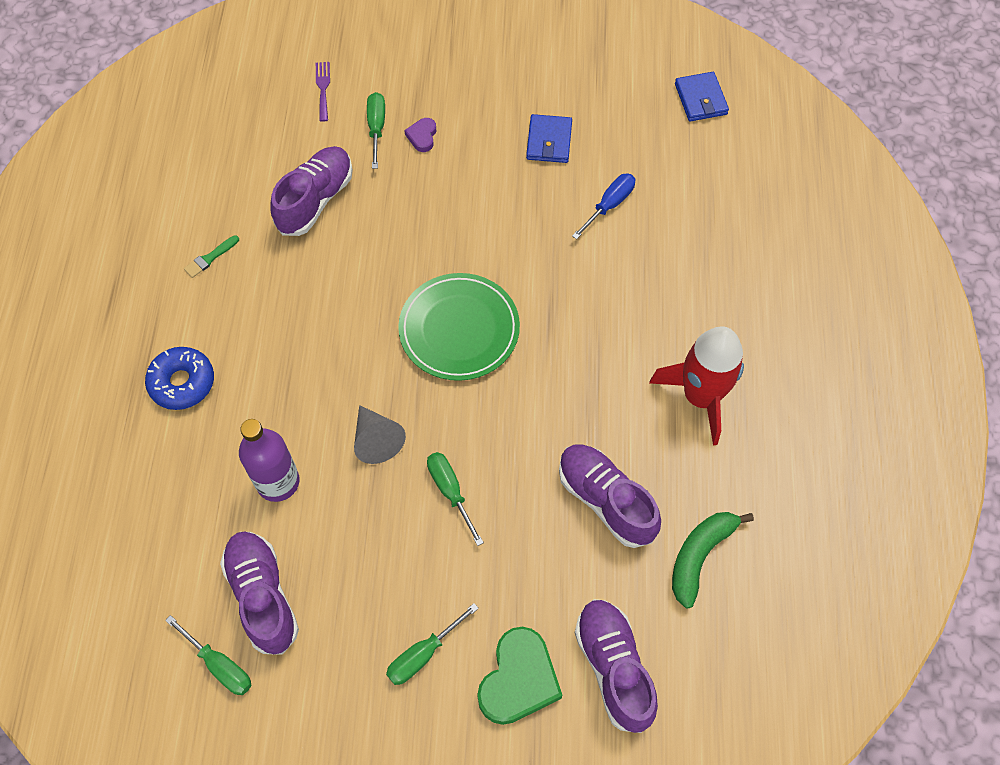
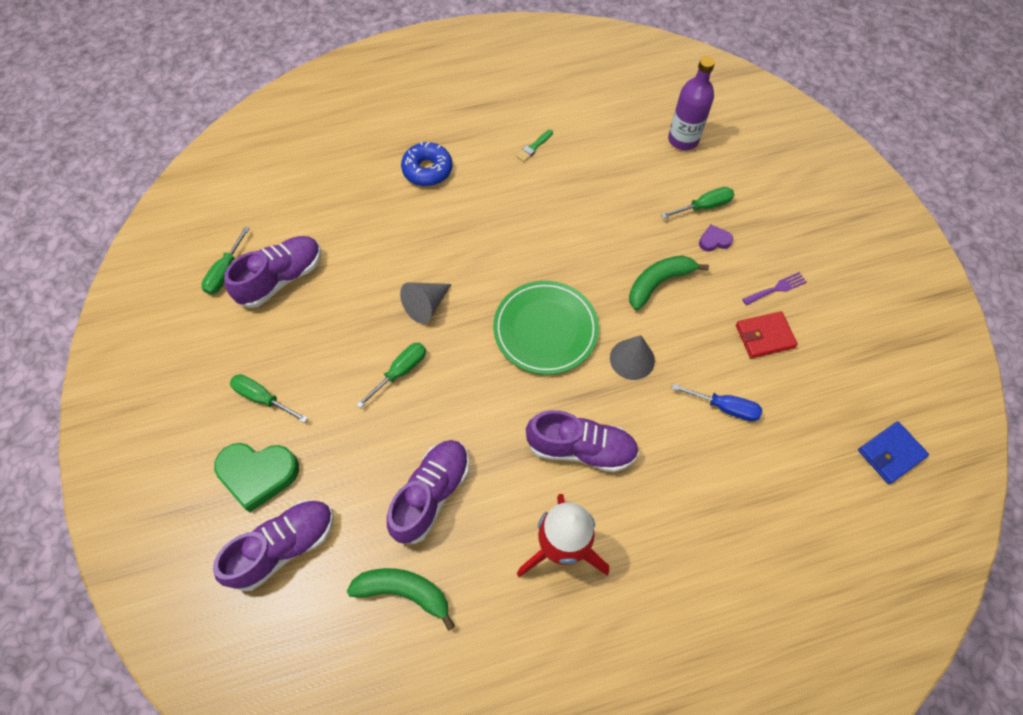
camera: 70 degrees right, 0 degrees up
green brush [184,235,239,278] -> green brush turned 75 degrees counterclockwise [516,130,553,162]
purple bottle [239,419,300,502] -> purple bottle moved to [668,56,715,150]
purple shoe [271,146,353,236] -> purple shoe moved to [526,410,639,472]
purple fork [316,62,330,122] -> purple fork moved to [742,272,807,305]
blue wallet [526,114,572,163] -> red wallet [736,311,798,358]
none -> grey cone [610,335,655,380]
none -> green banana [629,256,709,310]

